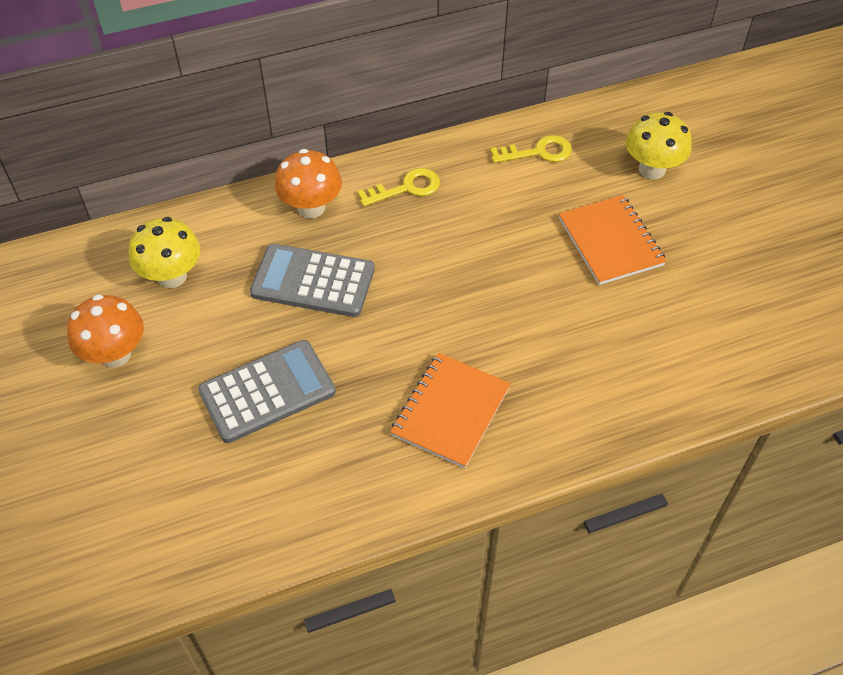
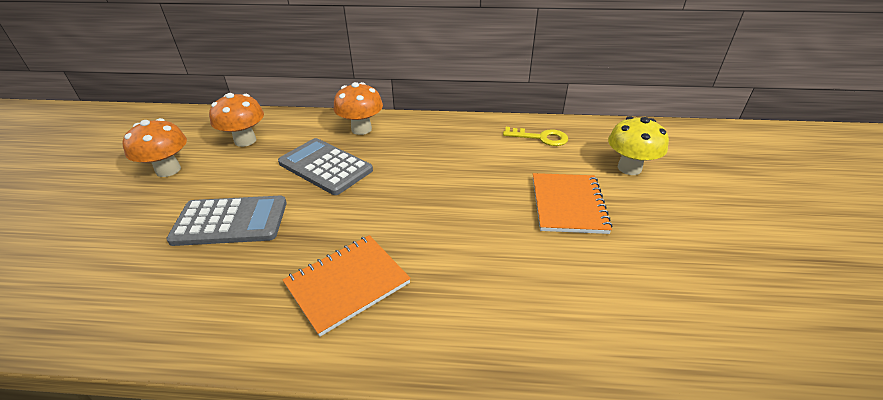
camera: 25 degrees right, 15 degrees down
yellow mushroom [129,217,200,288] -> orange mushroom [209,93,264,147]
yellow key [357,168,440,207] -> none

